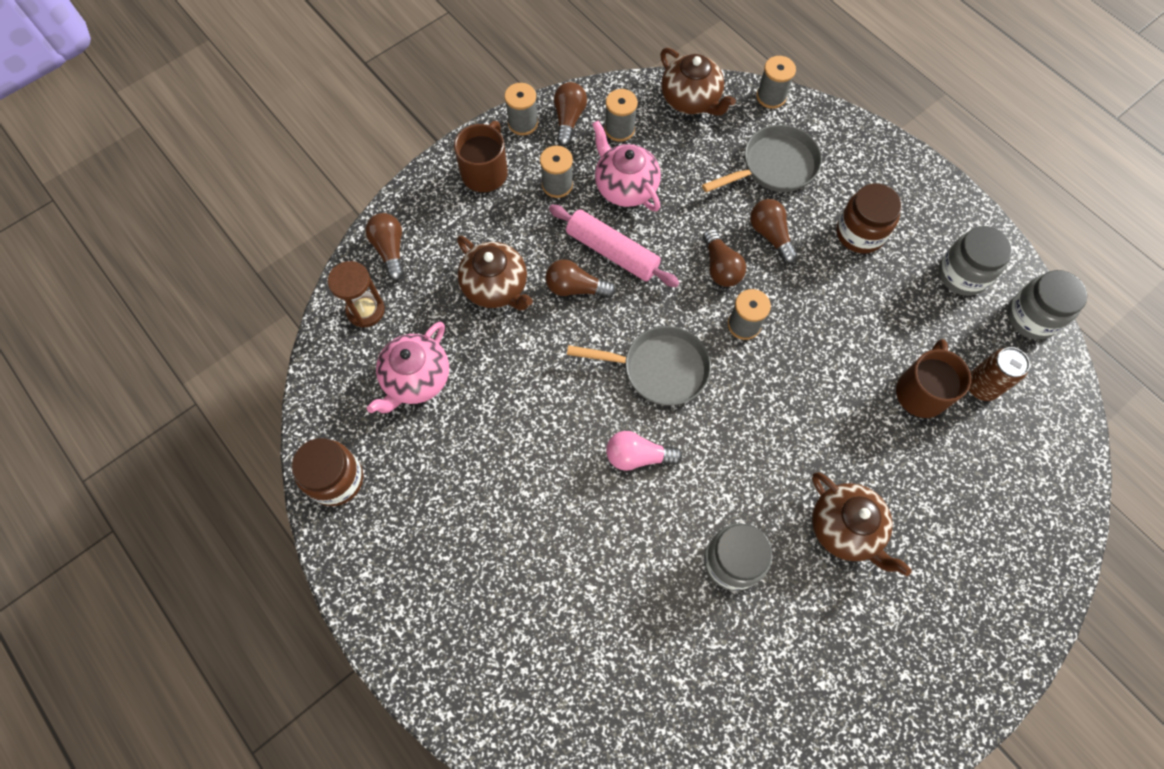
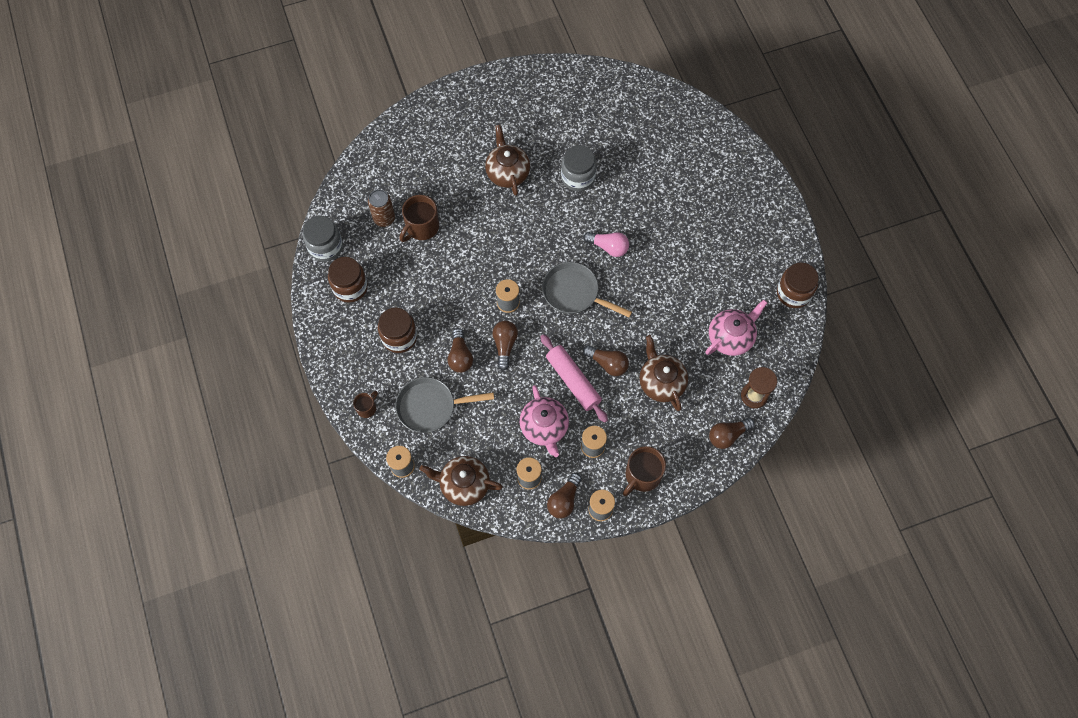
camera: 160 degrees left, 0 degrees up
brown light bulb [365,213,404,281] -> brown light bulb turned 60 degrees clockwise [709,418,754,449]
brown teapot [660,48,736,116] -> brown teapot turned 60 degrees counterclockwise [420,456,503,506]
grey jar [938,226,1012,296] -> brown jar [328,257,368,303]
none -> brown mug [353,391,378,418]

